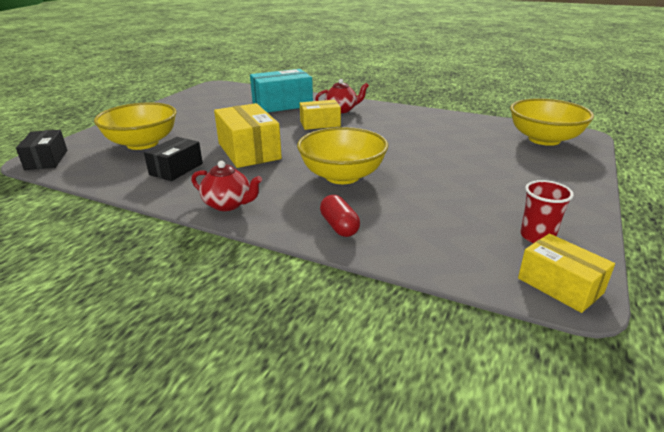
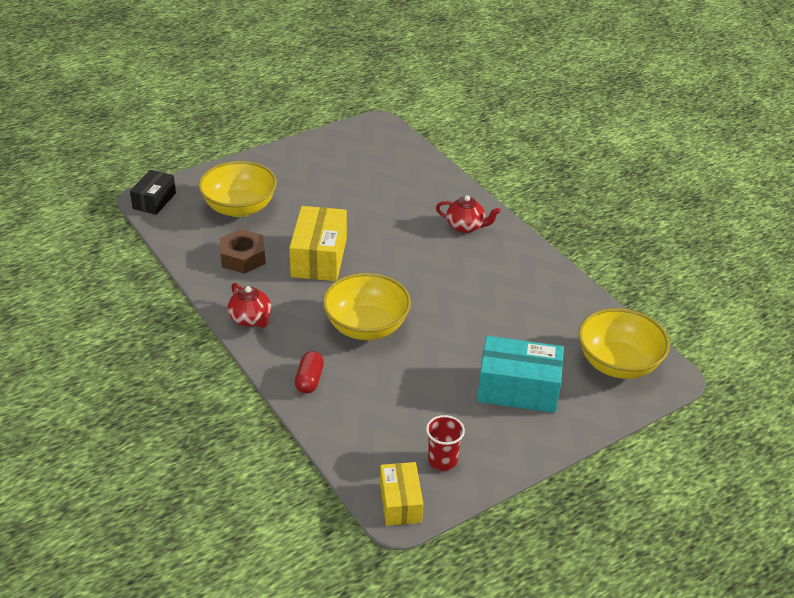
camera: 30 degrees right, 10 degrees up
black box [144,137,203,181] -> brown nut [220,229,266,274]
turquoise box [250,69,313,113] -> turquoise box moved to [477,336,564,413]
yellow box [300,100,341,130] -> none

